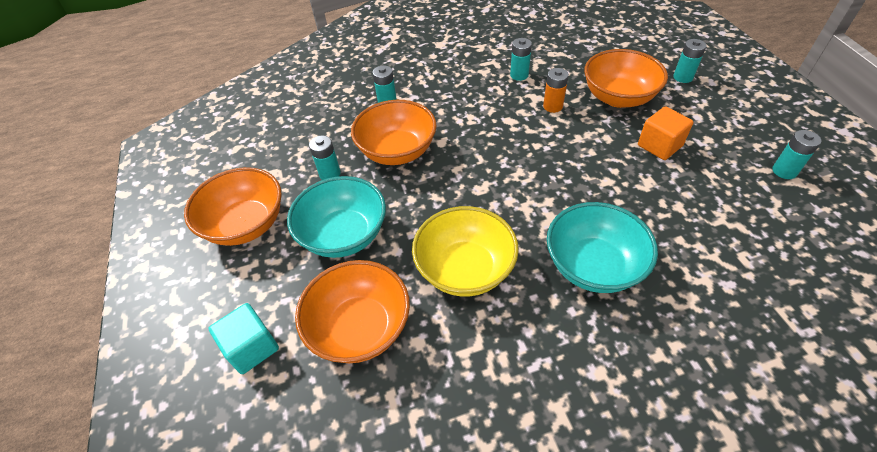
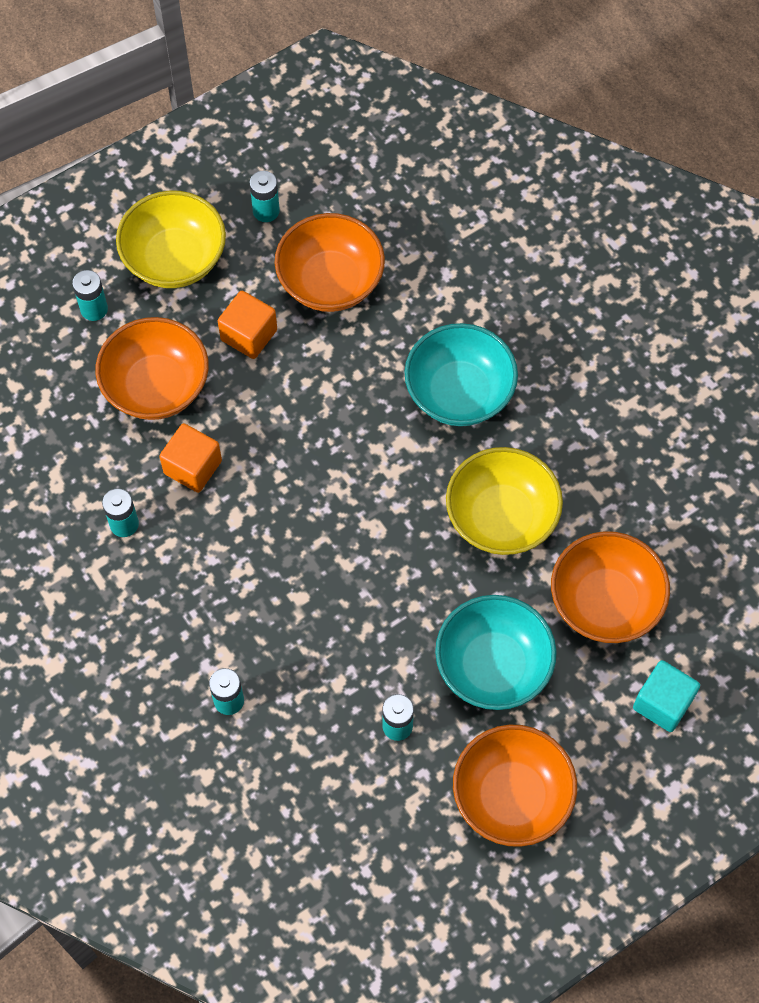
camera: 110 degrees left, 15 degrees up
orange bowl [351,100,437,165] -> orange bowl moved to [275,213,385,312]
orange battery [543,68,569,113] -> orange cube [159,423,222,493]
none -> yellow bowl [116,190,226,288]

